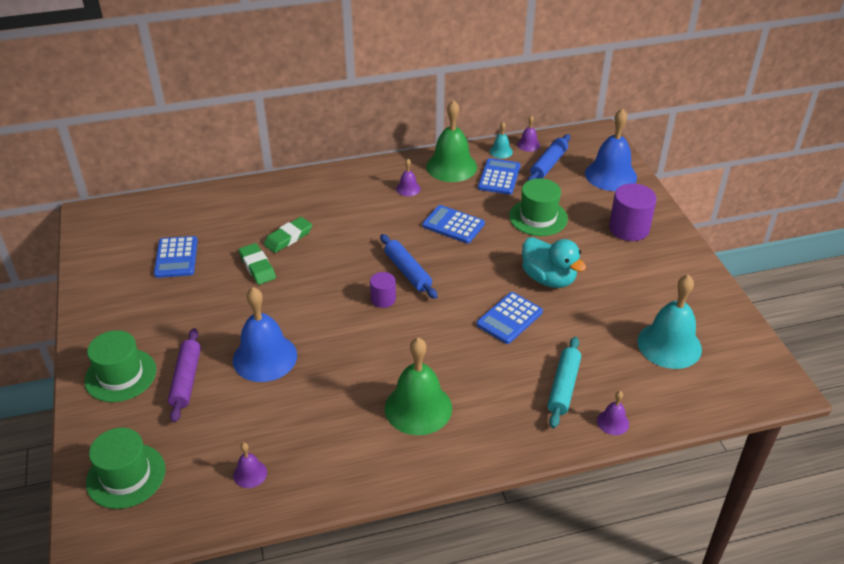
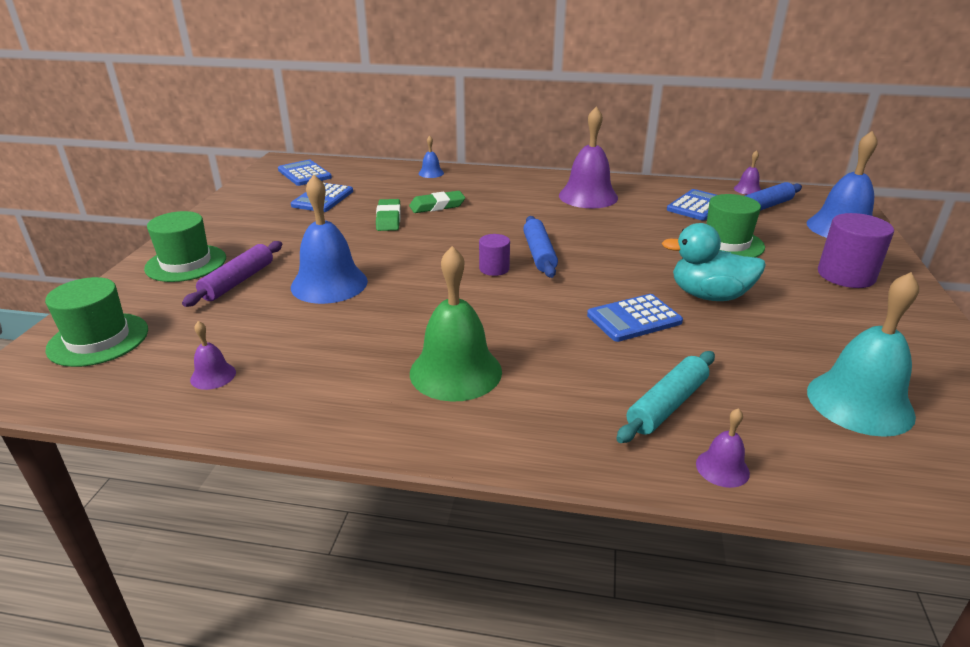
camera: 25 degrees right, 10 degrees down
purple bell [396,159,421,196] -> purple bell [559,106,618,208], size x2.15
blue calculator [422,205,485,243] -> blue calculator moved to [278,160,332,186]
green bell [426,100,477,182] -> none
turquoise bell [490,122,513,158] -> none
turquoise duck [522,237,586,288] -> turquoise duck turned 120 degrees clockwise [662,223,766,301]
none -> blue bell [419,136,444,178]

